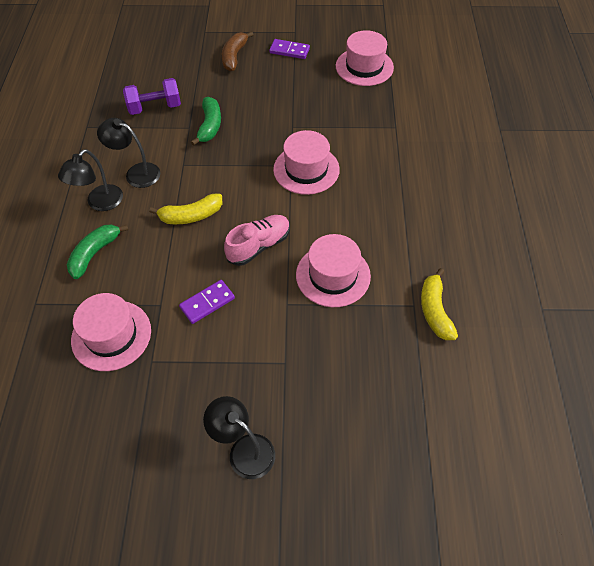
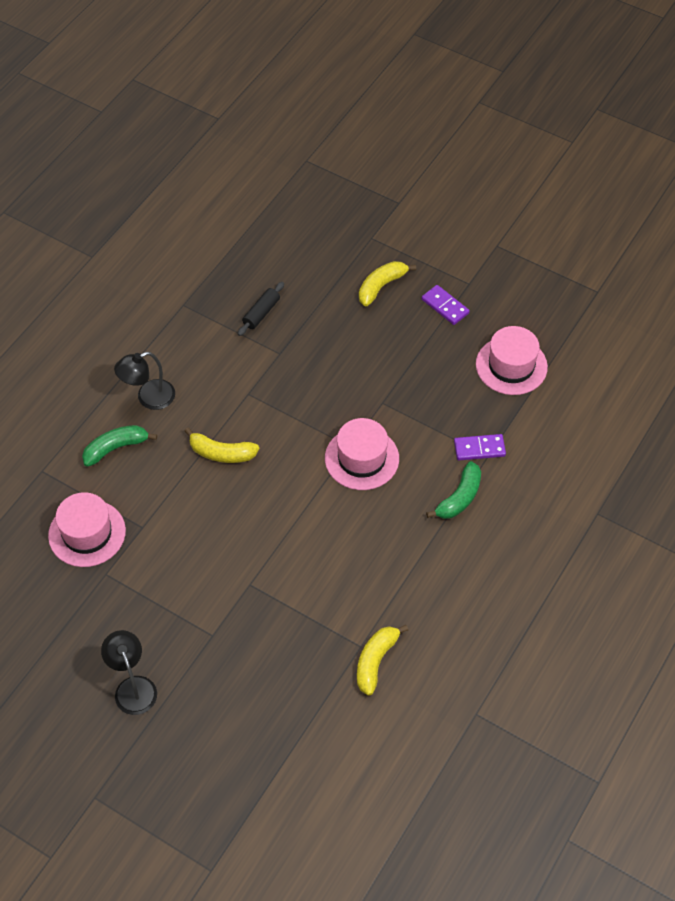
camera: 30 degrees right, 0 degrees up
black lamp [97,118,160,188] -> none
purple dumbbell [123,78,181,115] -> black rolling pin [238,282,284,336]
purple domino [179,280,235,324] -> purple domino moved to [454,434,506,460]
green banana [191,97,221,146] -> green banana moved to [426,461,481,519]
brown banana [222,31,254,71] -> yellow banana [359,261,416,307]
pink shoe [224,215,290,266] -> none
pink hat [296,234,371,307] -> none

